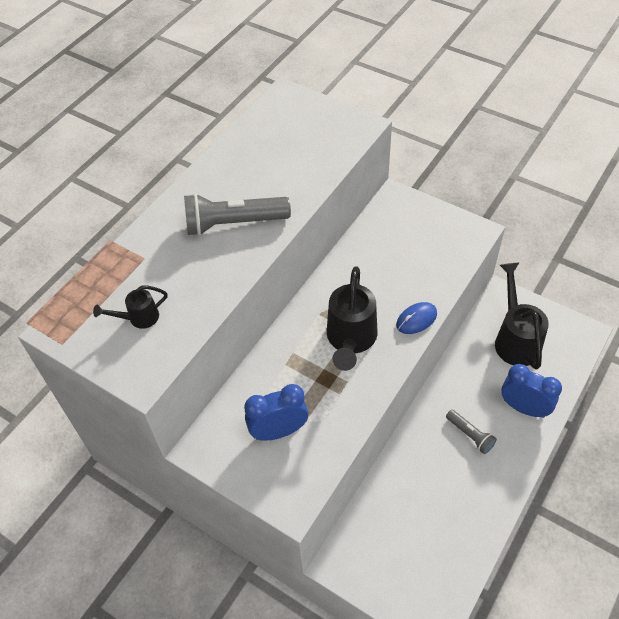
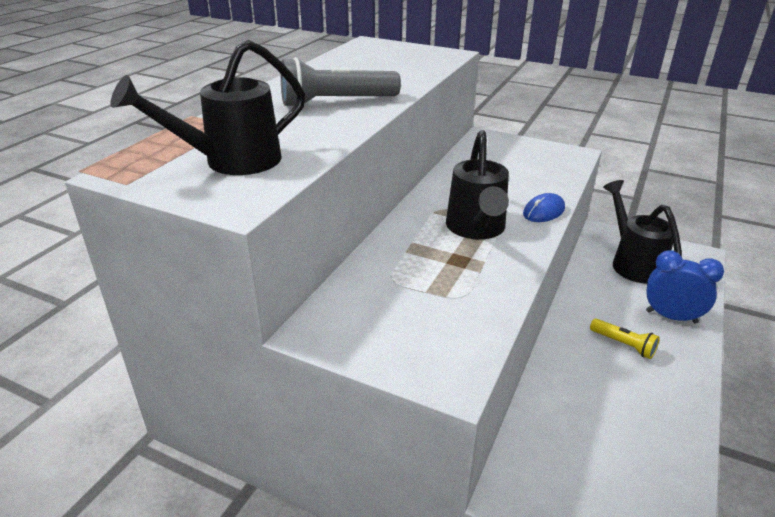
camera: 10 degrees left, 20 degrees down
black watering can [93,285,168,329] -> black watering can [111,40,306,175], size x1.95
blue clock [244,384,308,441] -> none
grey flashlight [446,410,497,454] -> yellow flashlight [590,318,660,359]

